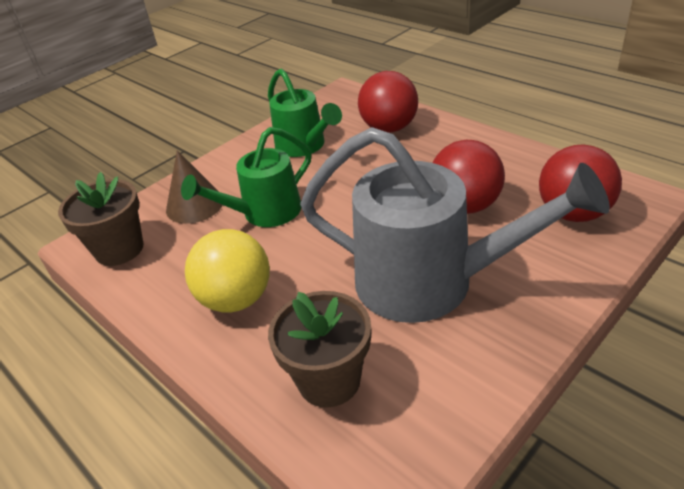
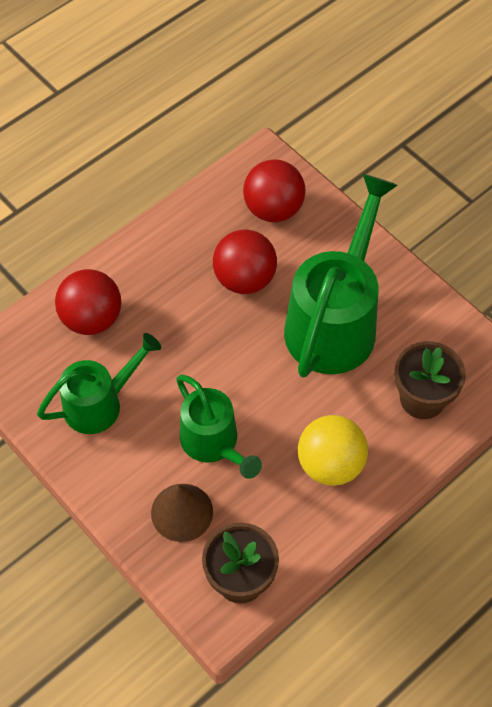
camera: 90 degrees left, 20 degrees up
grey watering can [300,127,610,323] -> green watering can [284,174,398,378]

